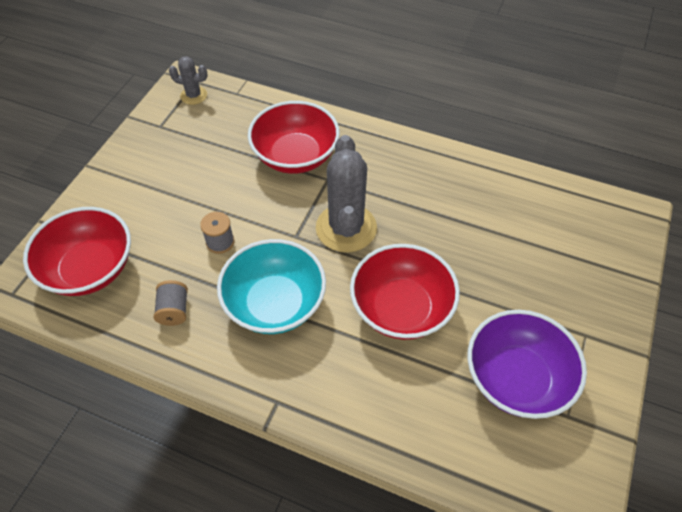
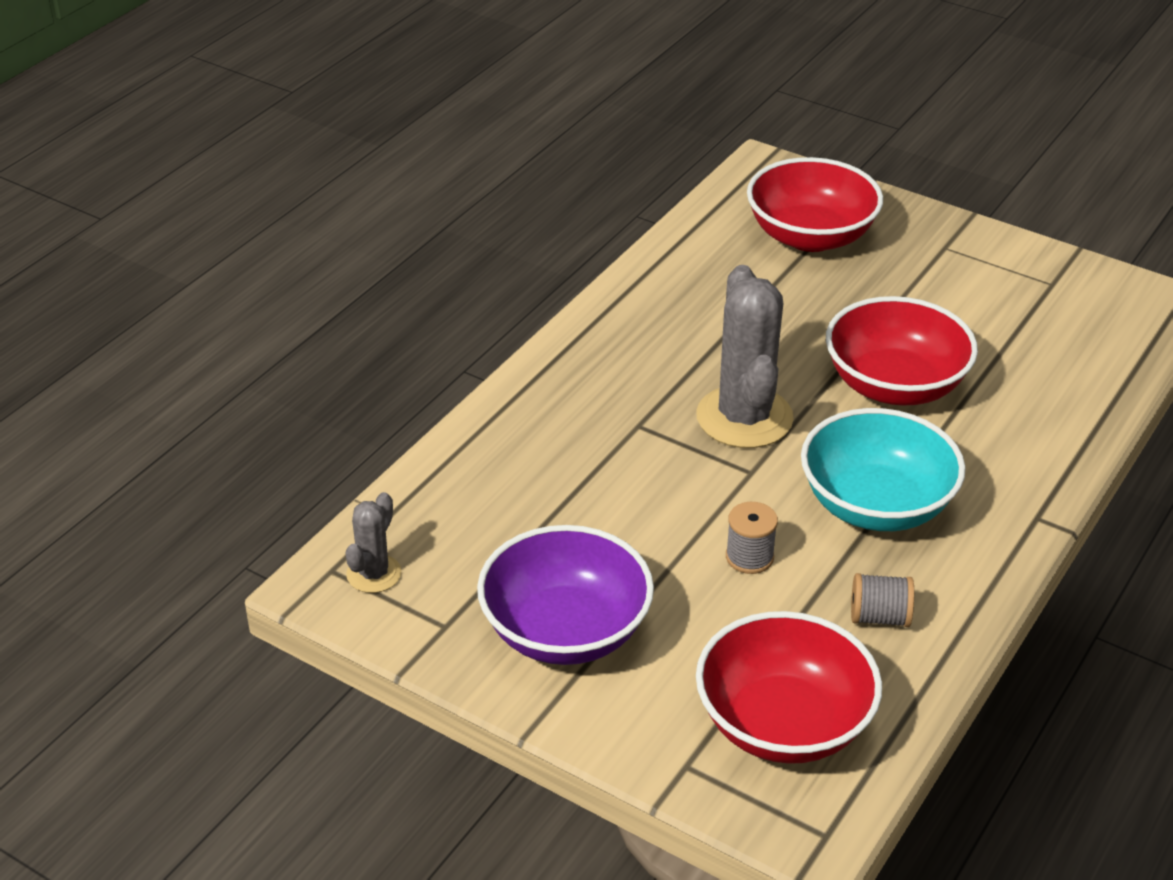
camera: 80 degrees left, 15 degrees down
red bowl [248,101,340,174] -> red bowl moved to [747,157,883,252]
grey cactus [316,135,377,253] -> grey cactus turned 75 degrees clockwise [696,265,794,448]
purple bowl [468,310,587,419] -> purple bowl moved to [477,525,654,665]

